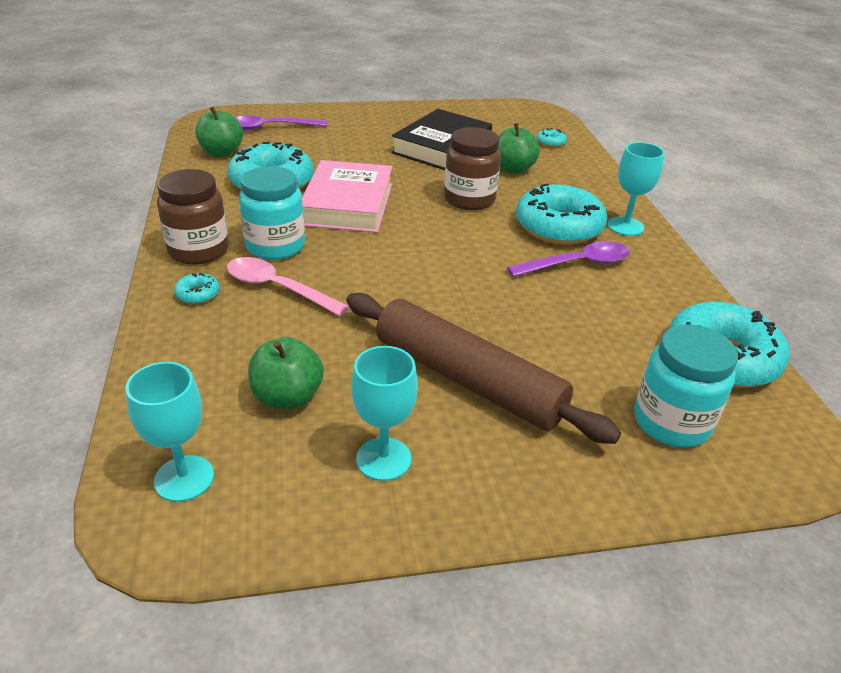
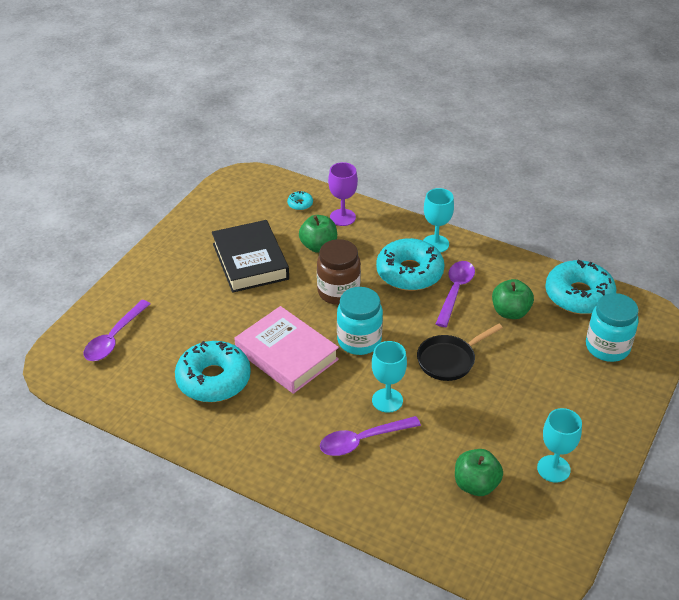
camera: 50 degrees left, 5 degrees up
turquoise goblet [125,362,214,502] -> turquoise goblet moved to [372,341,407,413]
brown jar [157,169,229,265] -> none
turquoise donut [174,273,219,304] -> none
green apple [195,106,243,157] -> green apple moved to [492,279,534,319]
pink spoon [227,257,349,316] -> purple spoon [320,416,421,456]
turquoise jar [239,166,305,260] -> turquoise jar moved to [337,287,383,355]
brown rolling pin [346,293,621,444] -> none
none -> purple goblet [328,162,358,226]
none -> black pan [417,324,503,381]

